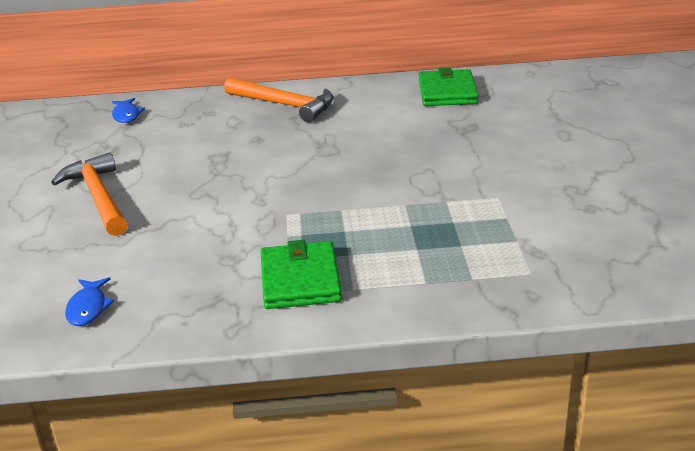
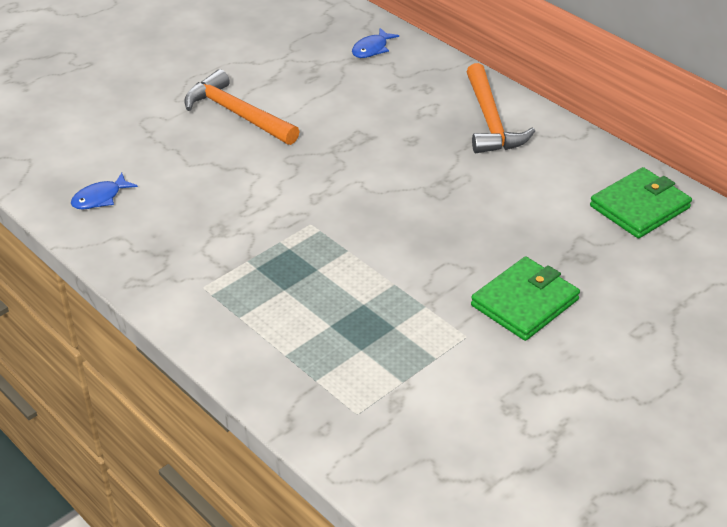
camera: 50 degrees right, 10 degrees up
orange hammer [51,152,128,236] -> orange hammer turned 75 degrees counterclockwise [184,69,300,145]
green wallet [261,240,342,309] -> green wallet moved to [471,257,580,341]

